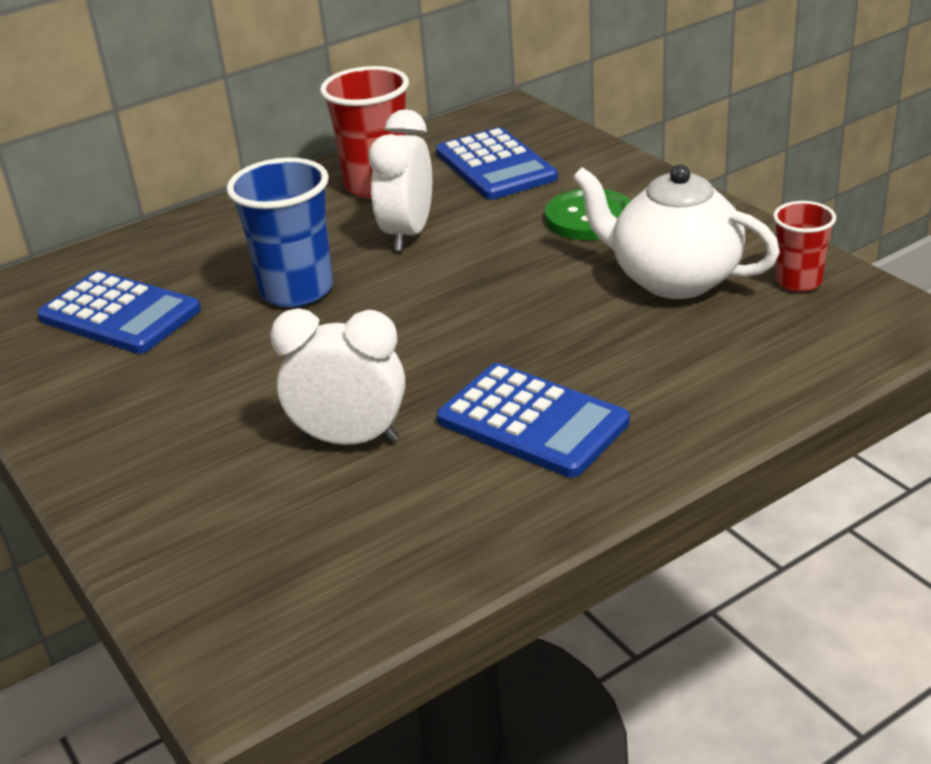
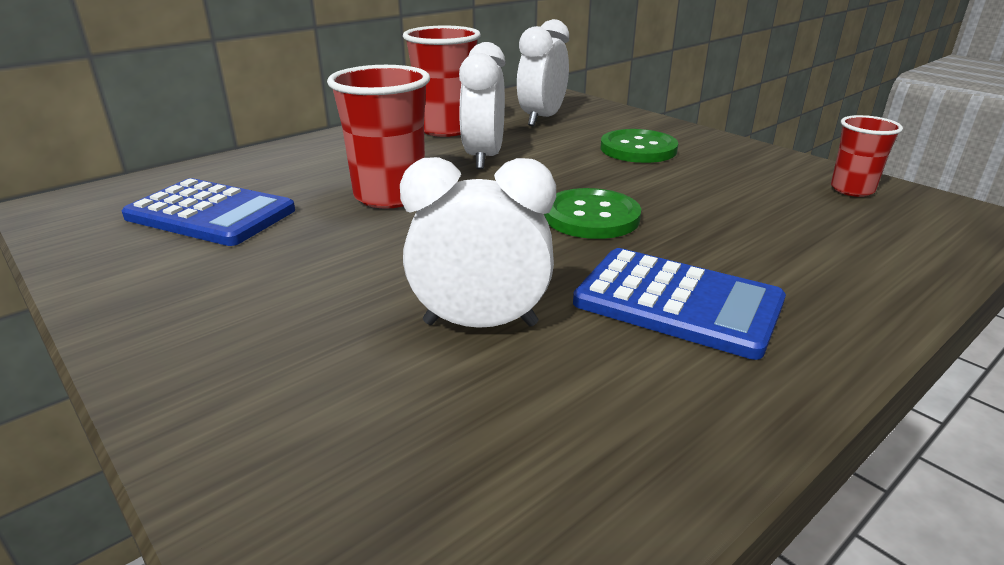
camera: 10 degrees left, 5 degrees down
blue cup [227,158,333,307] -> red cup [327,65,430,209]
blue calculator [436,127,558,200] -> white clock [517,19,569,126]
white teapot [572,165,780,299] -> none
none -> green button [544,188,641,239]

